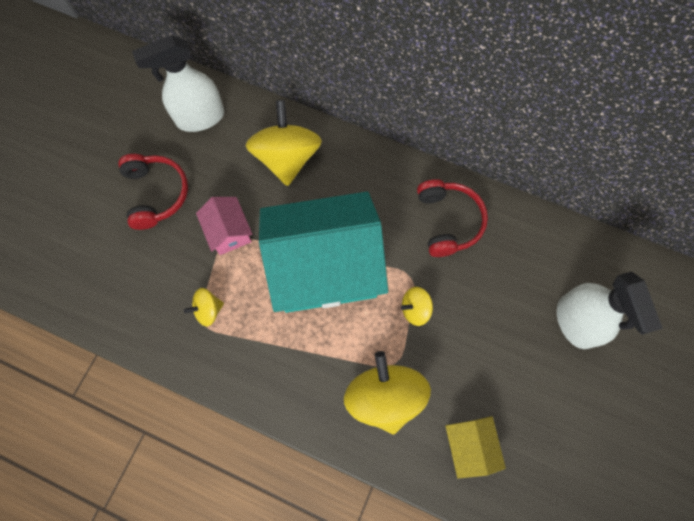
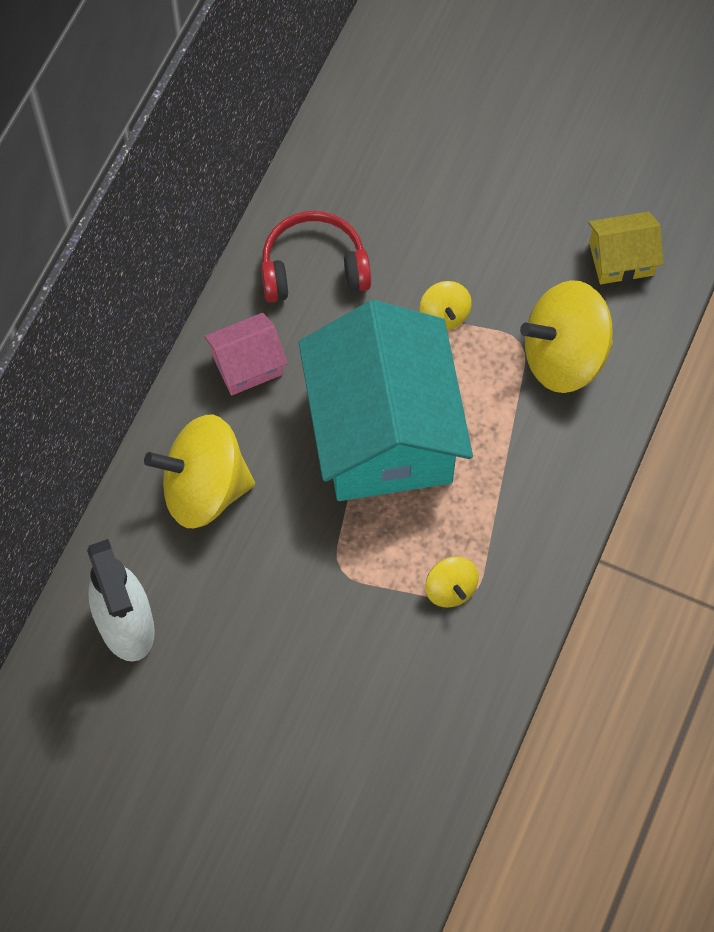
camera: 90 degrees left, 5 degrees down
red headphones [118,154,188,230] -> none
pink house [196,197,252,255] -> pink house moved to [204,313,288,396]
white spray bottle [557,272,663,349] -> none

